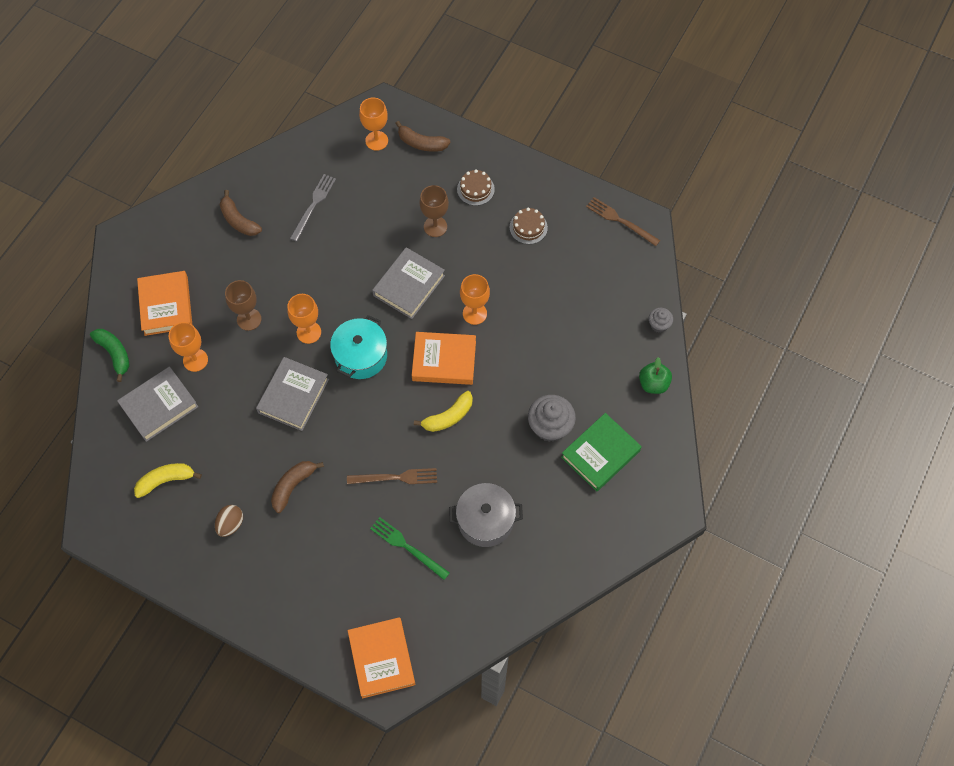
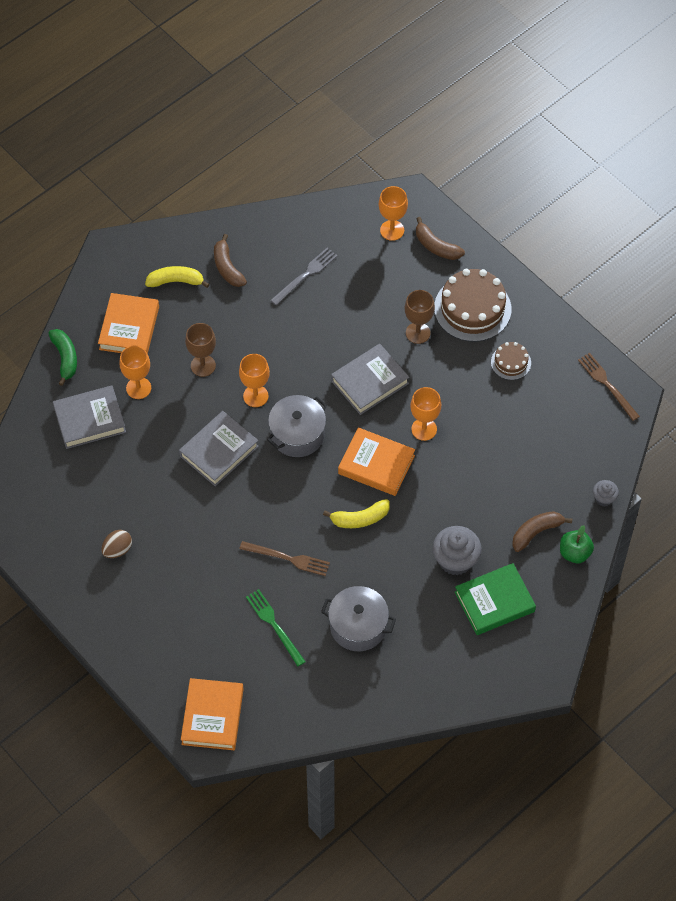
camera: 20 degrees right, 5 degrees down
yellow banana [134,463,202,498] -> yellow banana moved to [145,266,210,288]
brown banana [271,461,324,513] -> brown banana moved to [512,511,572,552]
turquoise pot [330,315,387,379] -> grey pot [267,395,327,457]
brown cake [457,169,495,206] -> brown cake [434,269,511,342], size x1.94

